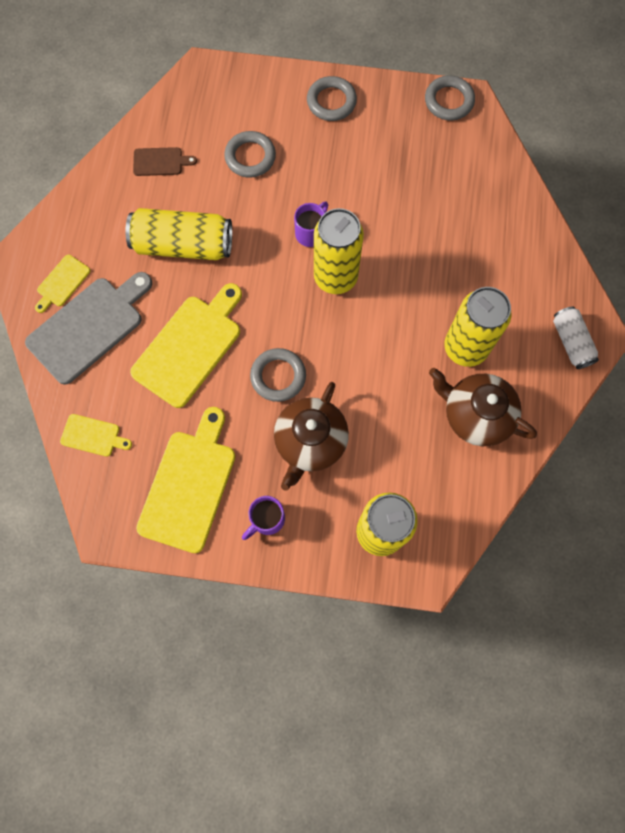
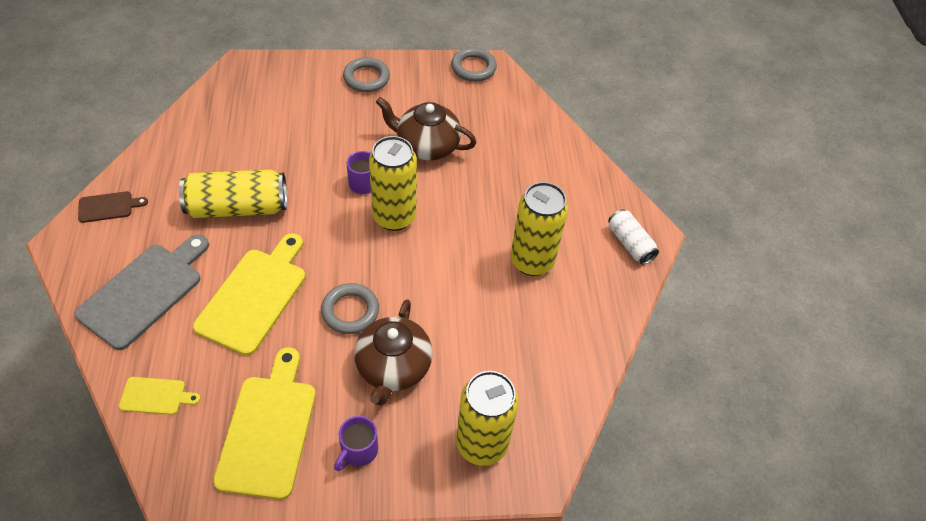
camera: 15 degrees left, 20 degrees down
yellow cutting board [35,255,91,313] -> none
brown cutting board [133,147,197,176] -> brown cutting board moved to [78,191,148,223]
grey ring [224,131,276,178] -> none
brown teapot [429,368,537,446] -> brown teapot moved to [376,97,476,160]

